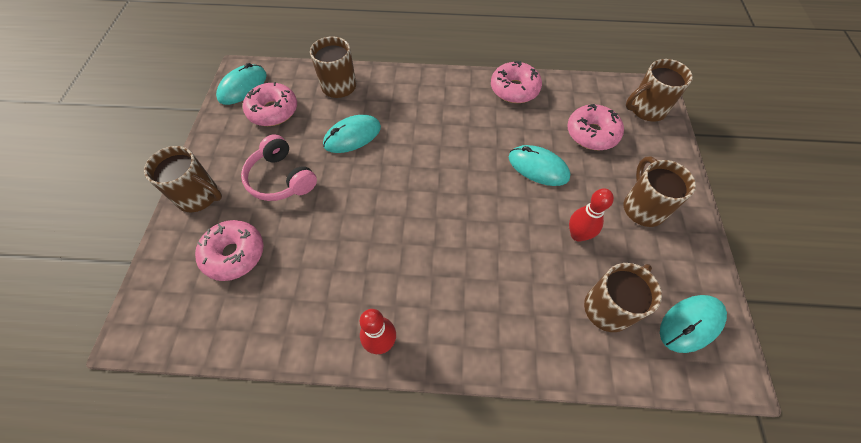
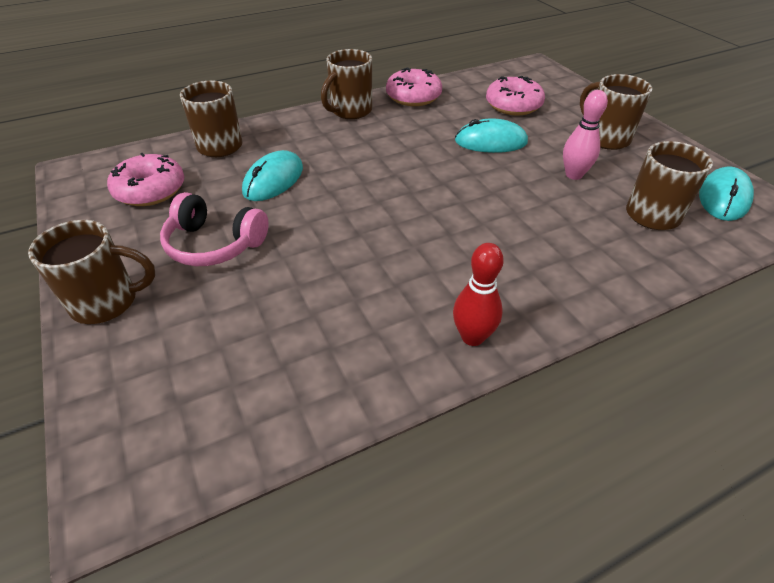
camera: 30 degrees left, 15 degrees down
pink donut [195,220,264,281] -> none
turquoise mouse [216,63,267,105] -> none
red bowling pin [569,189,614,242] -> pink bowling pin [563,90,608,180]
brown mug [626,59,693,122] -> brown mug moved to [321,49,372,119]

